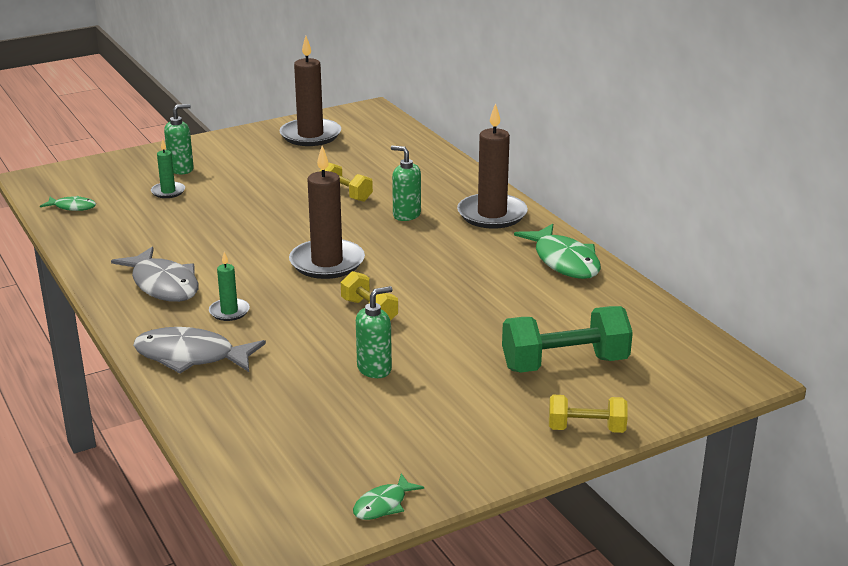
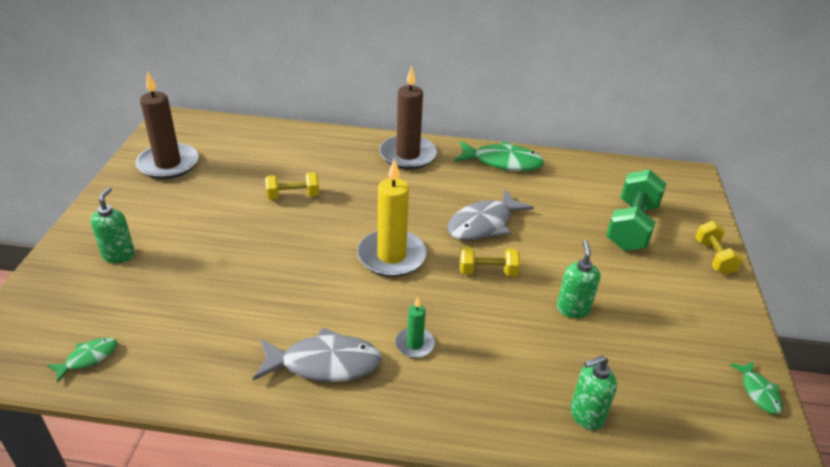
camera: 55 degrees left, 10 degrees up
grey fish [133,327,266,373] -> grey fish moved to [447,189,534,241]
green candle [151,139,185,198] -> none
brown candle [289,146,365,279] -> yellow candle [357,158,427,277]
green soap dispenser [391,146,421,221] -> green soap dispenser moved to [570,355,617,431]
yellow dumbbell [549,395,628,433] -> yellow dumbbell turned 45 degrees counterclockwise [695,221,743,275]

